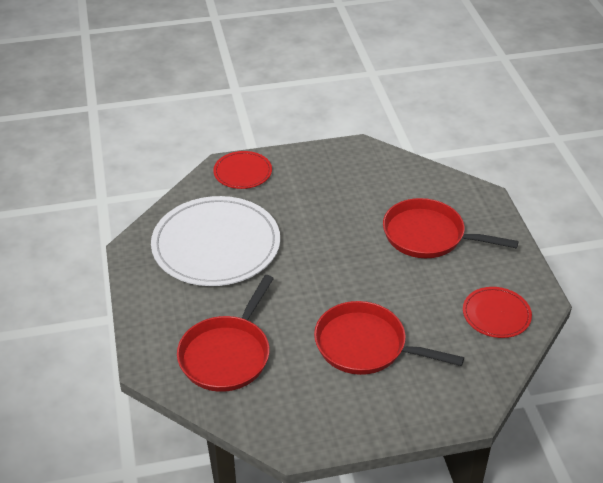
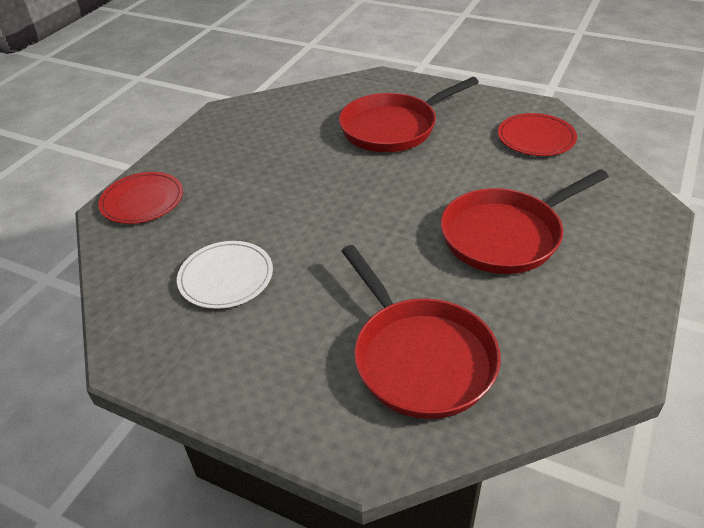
camera: 50 degrees left, 0 degrees up
white plate [151,196,280,286] -> white plate [177,241,273,309], size x0.49

